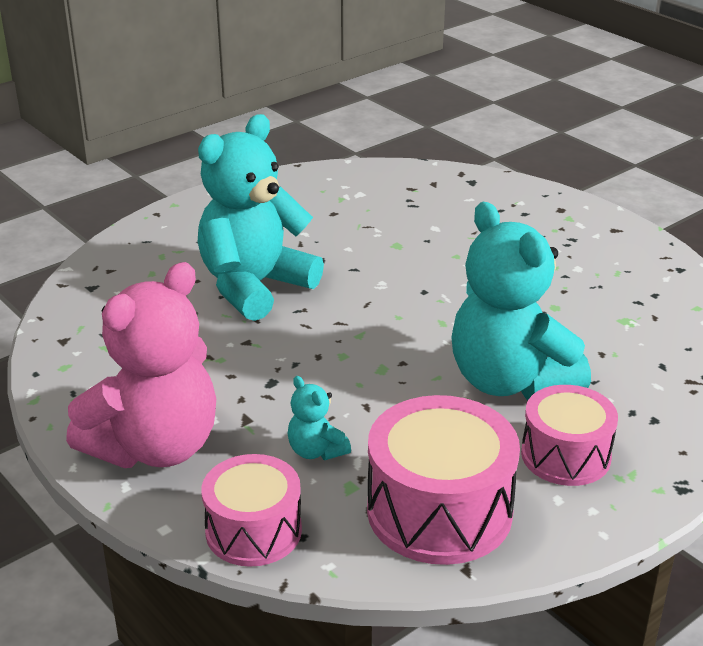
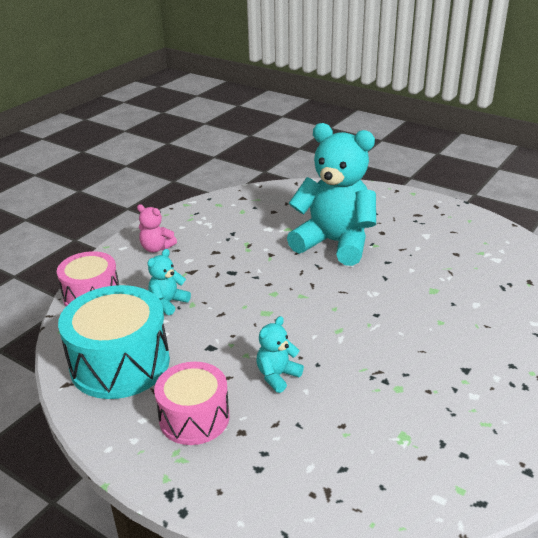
camera: 75 degrees right, 0 degrees up
pink teddy bear [66,262,216,468] -> pink teddy bear [137,204,177,252], size x0.42
pink drum [367,395,520,565] -> turquoise drum [58,285,170,399]
turquoise teddy bear [451,202,591,400] -> turquoise teddy bear [257,316,304,393], size x0.42

